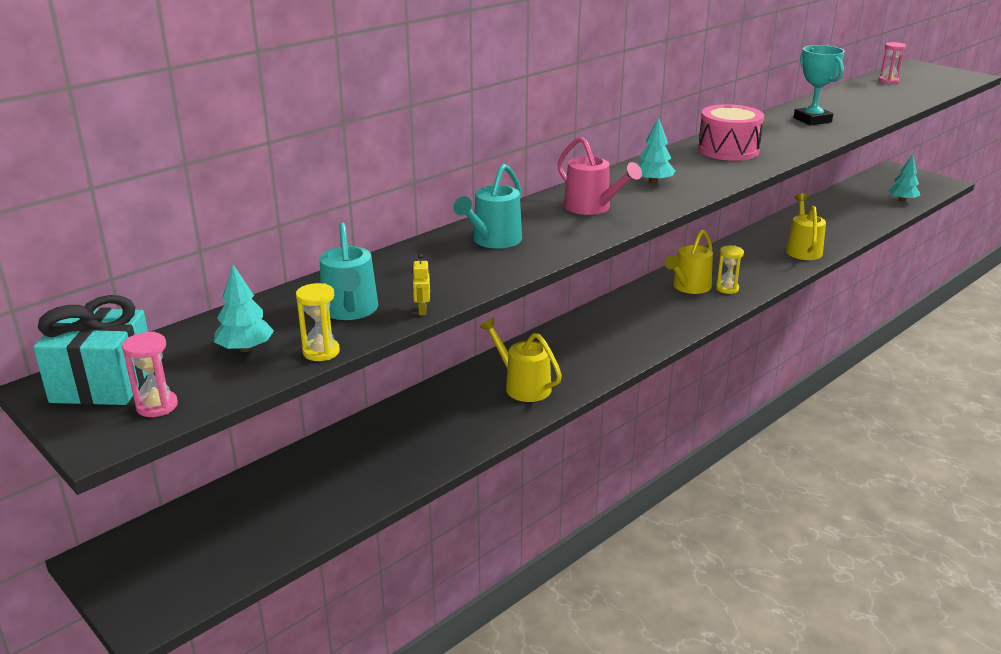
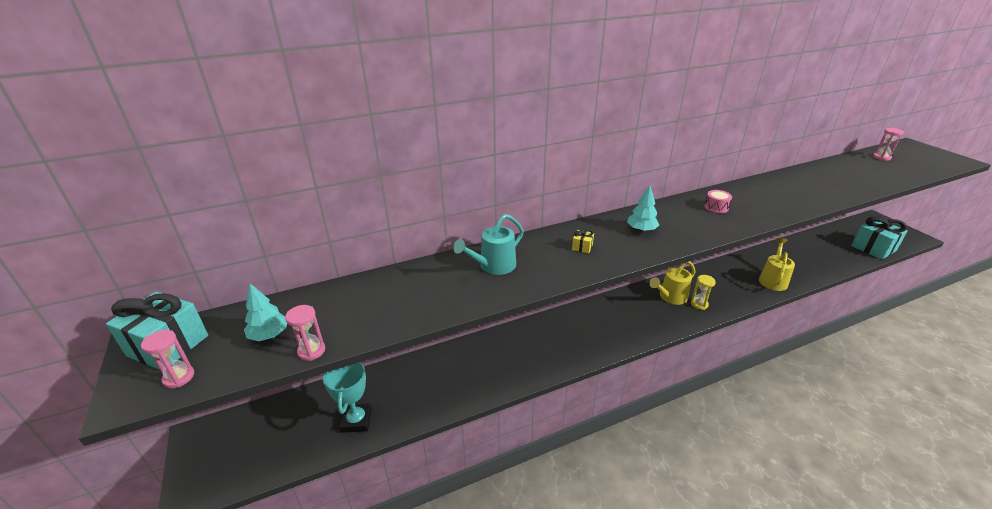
camera: 20 degrees right, 5 degrees up
yellow hourglass [296,283,340,361] -> pink hourglass [285,305,325,361]
turquoise watering can [320,222,378,320] -> none
yellow robot [412,254,430,315] -> none
yellow watering can [480,318,562,402] -> none
pink watering can [557,136,642,215] -> yellow gift [572,229,594,253]
pink drum [698,104,764,161] -> pink drum [704,190,732,213], size x0.50
turquoise trophy [793,45,845,126] -> turquoise trophy moved to [323,362,372,433]
turquoise tree [888,154,920,202] -> turquoise gift [851,217,907,260]

